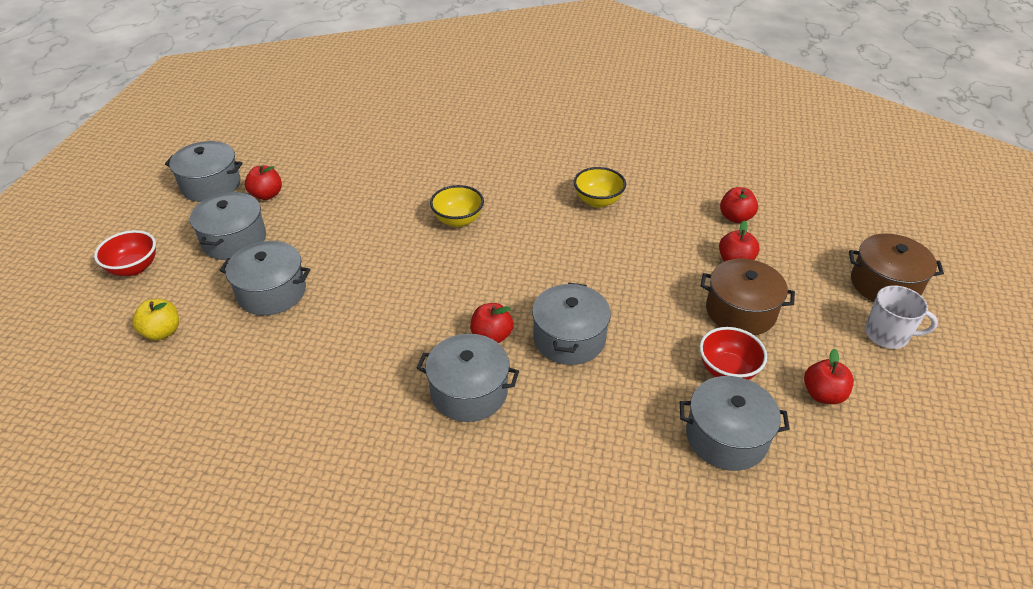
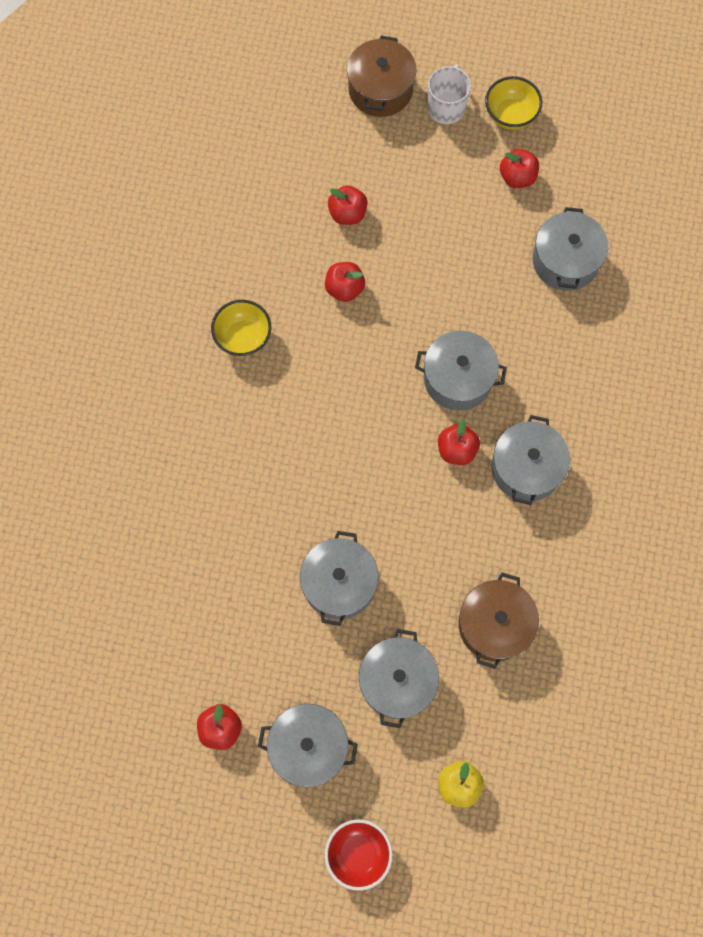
camera: 90 degrees left, 30 degrees up
grey pot [165,141,243,202] -> grey pot moved to [300,531,378,626]
yellow bowl [430,185,484,227] -> yellow bowl moved to [485,76,542,130]
brown pot [700,259,795,335] -> brown pot moved to [459,573,539,669]
red bowl [700,327,767,380] -> none
red apple [720,187,758,223] -> red apple moved to [325,262,365,302]

